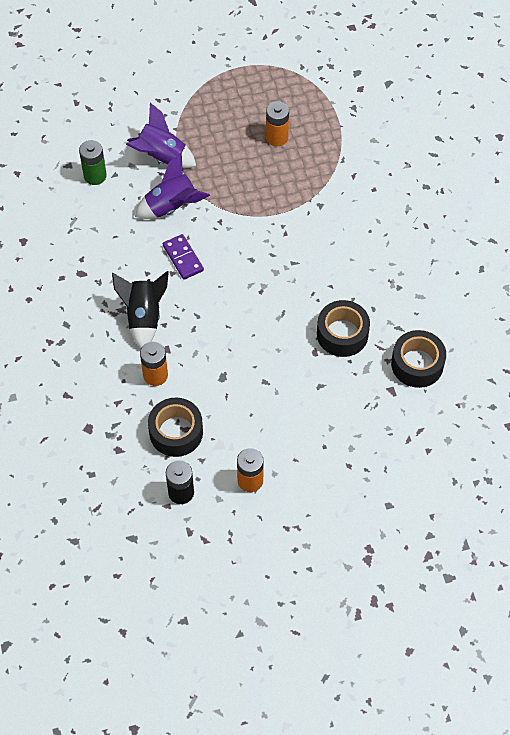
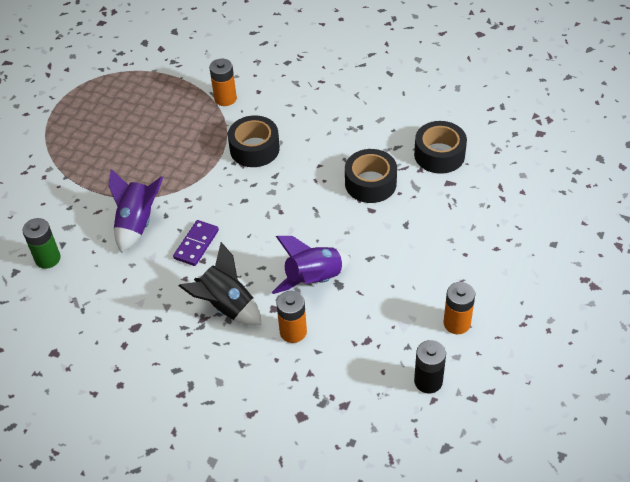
camera: 50 degrees left, 10 degrees down
purple rocket [126,103,196,168] -> purple rocket moved to [272,236,351,294]
black tape [148,398,203,457] -> black tape moved to [228,115,280,167]
purple domino [163,234,204,280] -> purple domino turned 75 degrees counterclockwise [173,220,219,266]
orange battery [266,101,289,146] -> orange battery moved to [209,59,237,106]

